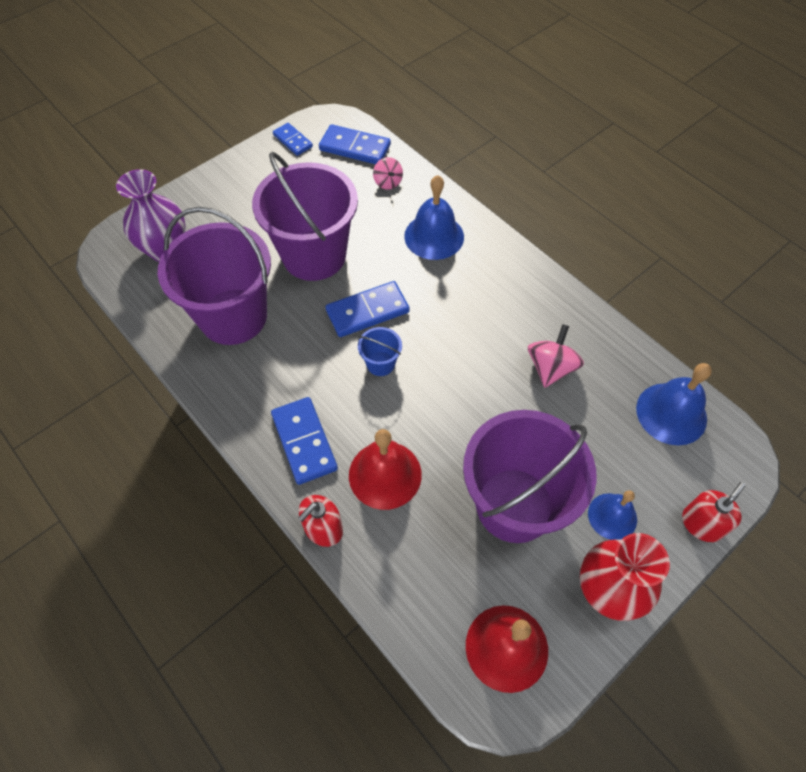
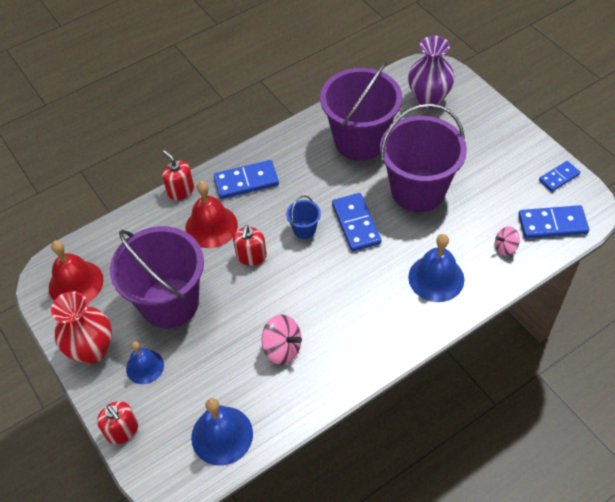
camera: 100 degrees right, 5 degrees down
blue domino [319,124,391,164] -> blue domino turned 60 degrees clockwise [518,205,589,239]
none -> red soap dispenser [233,225,267,266]

